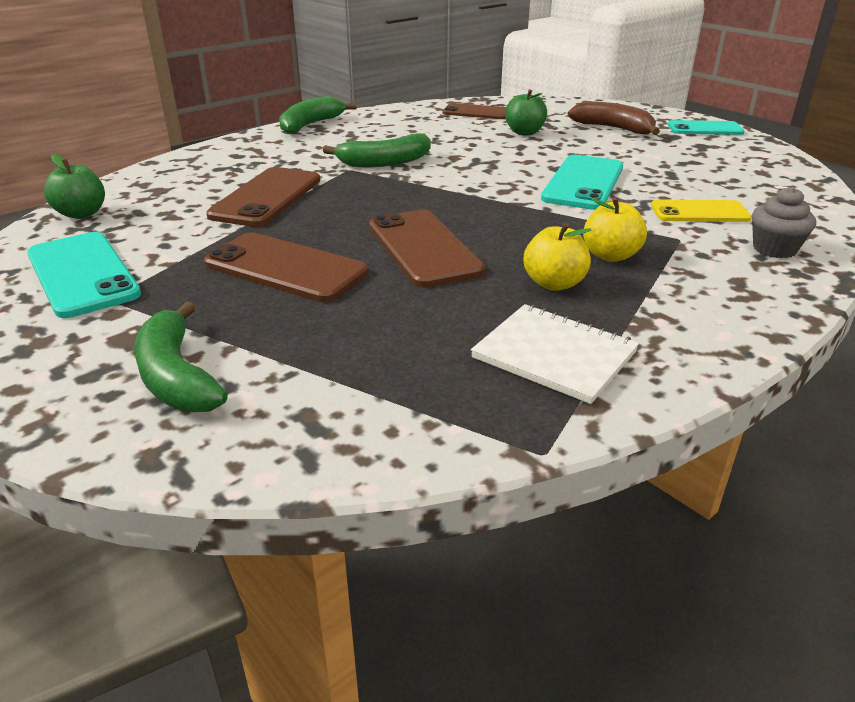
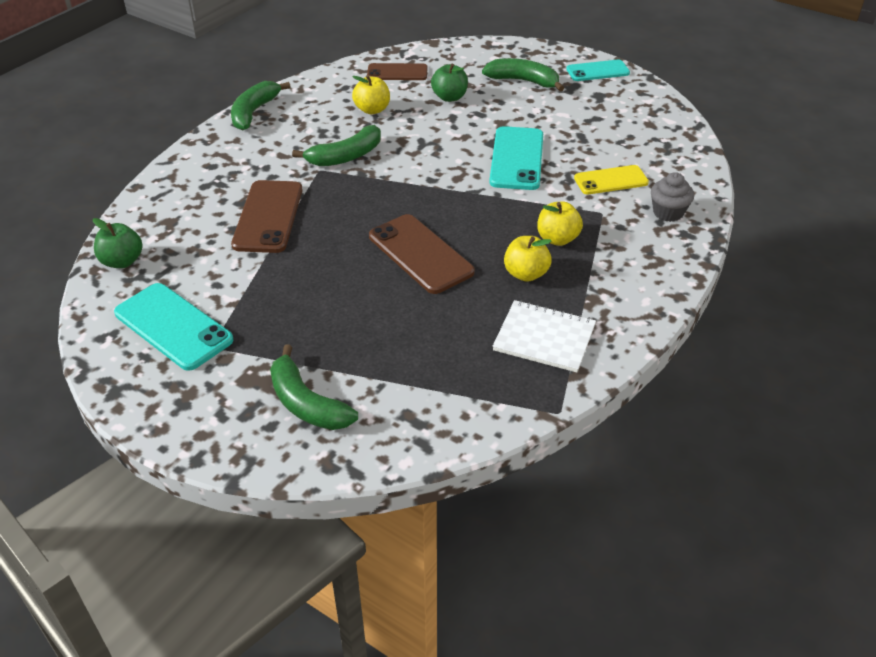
camera: 15 degrees left, 10 degrees up
brown phone [204,232,368,302] -> none
brown banana [568,101,660,135] -> green banana [482,58,564,91]
none -> yellow apple [352,75,390,114]

